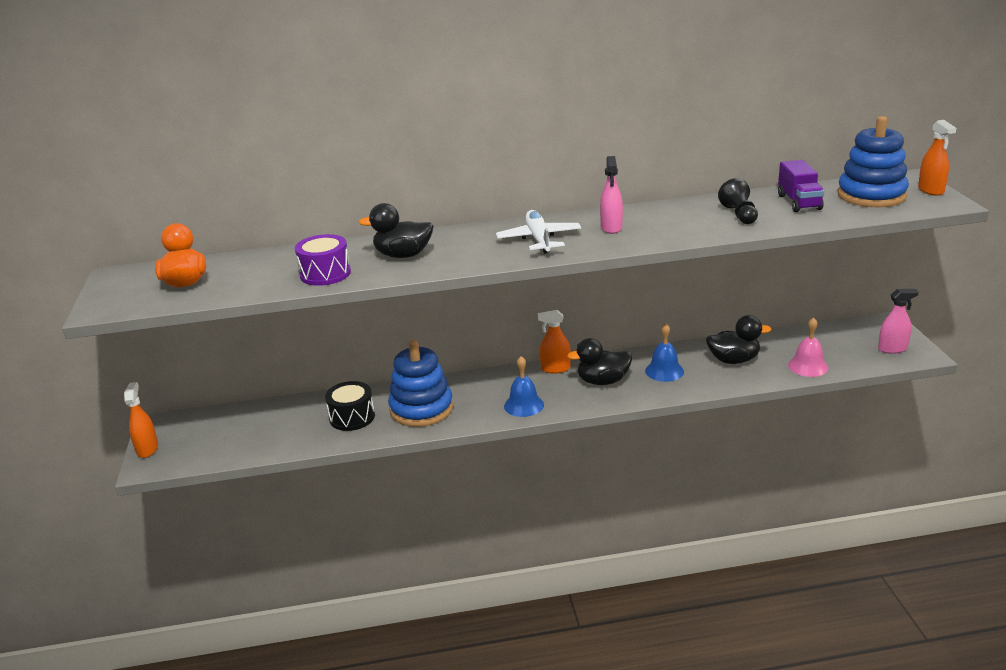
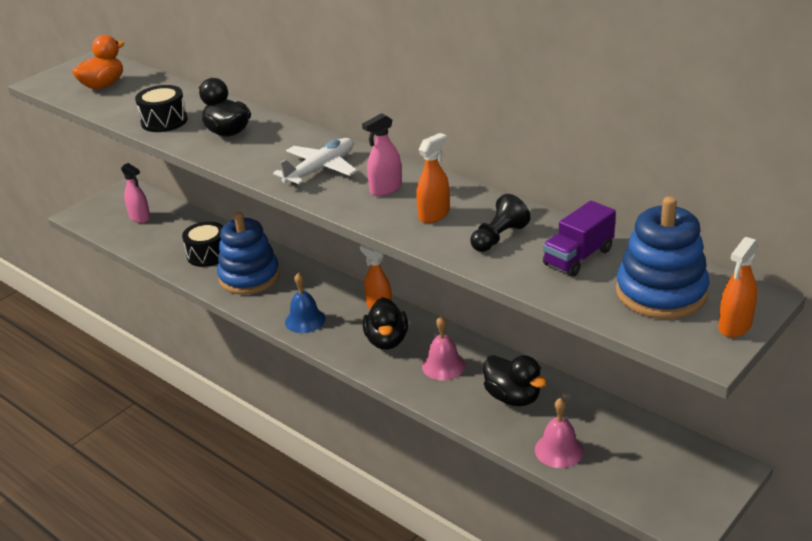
camera: 50 degrees right, 5 degrees up
orange spray bottle [124,382,158,458] -> orange spray bottle moved to [416,133,450,223]
purple drum [295,234,351,286] -> black drum [135,85,188,132]
black duck [567,338,632,385] -> black duck turned 135 degrees counterclockwise [363,297,408,350]
blue bell [645,323,684,382] -> pink bell [422,316,466,380]
pink spray bottle [878,289,919,354] -> pink spray bottle moved to [121,163,151,223]

